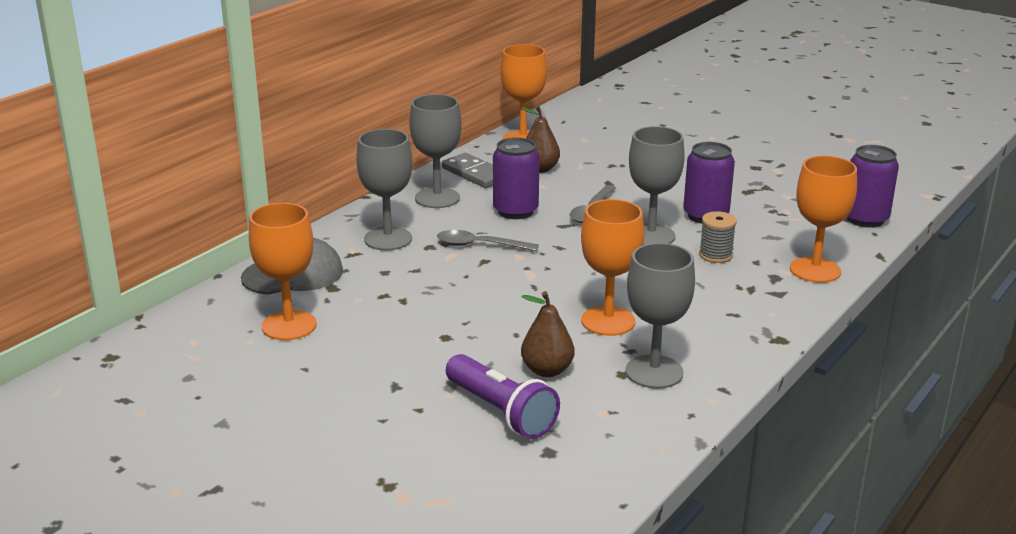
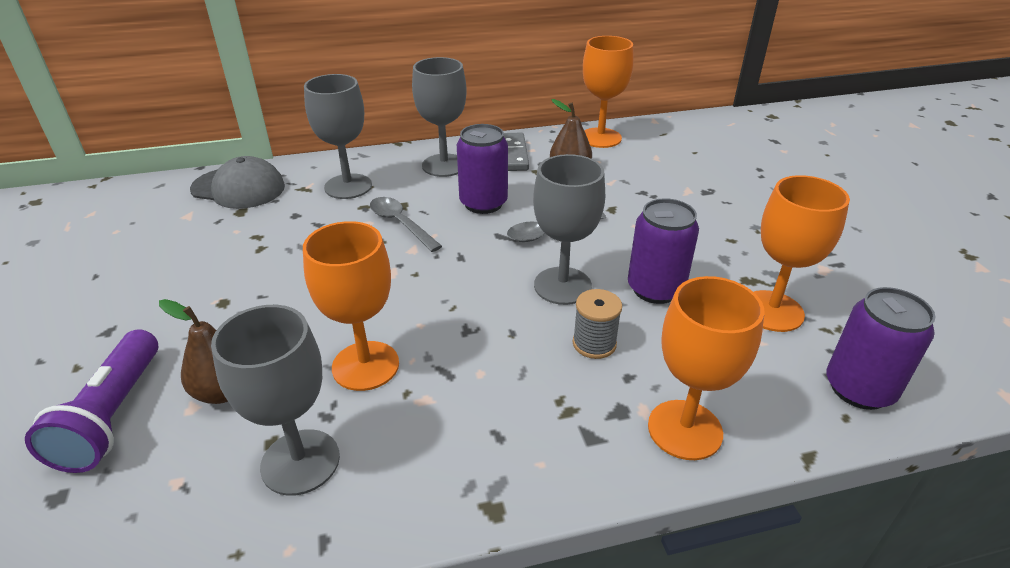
camera: 40 degrees right, 10 degrees up
orange goblet [249,203,317,340] -> orange goblet moved to [754,175,850,332]

